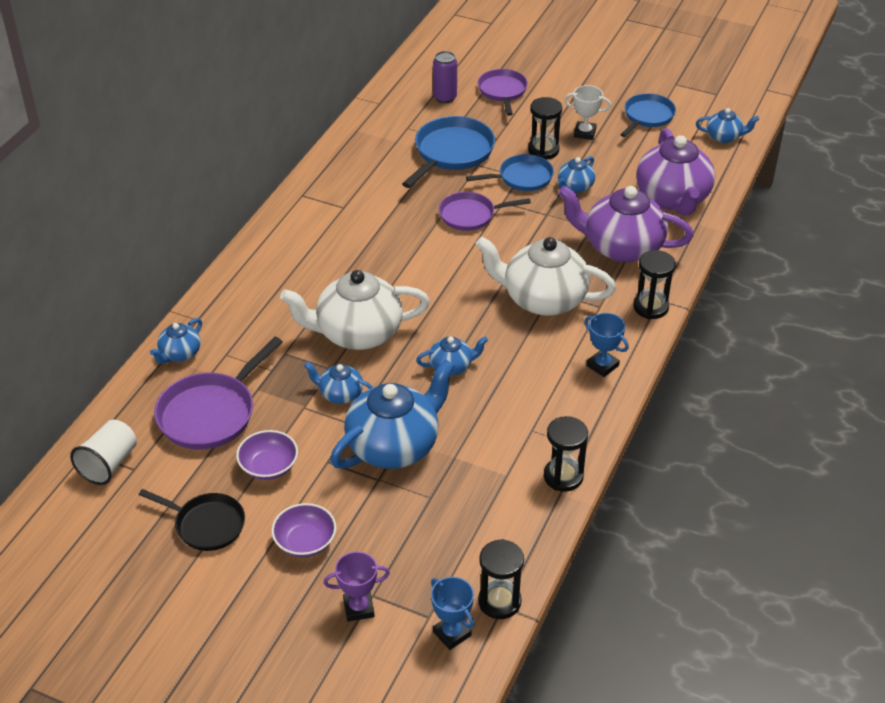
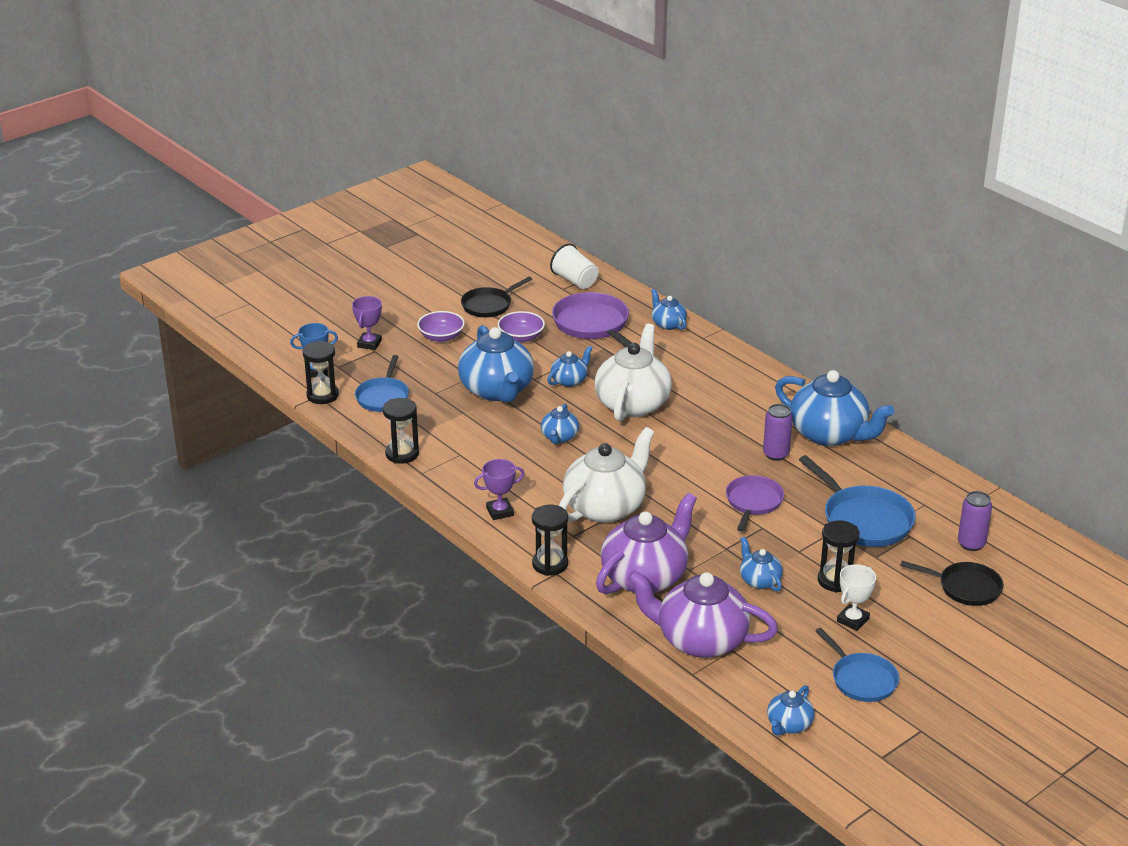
camera: 115 degrees right, 10 degrees down
blue pan [466,154,554,191] -> blue pan moved to [355,355,409,412]
purple pan [478,69,528,116] -> black pan [900,561,1004,606]
blue trophy [584,313,629,377] -> purple trophy [474,459,525,520]
none -> purple can [763,404,793,461]
none -> blue teapot [775,370,894,446]

